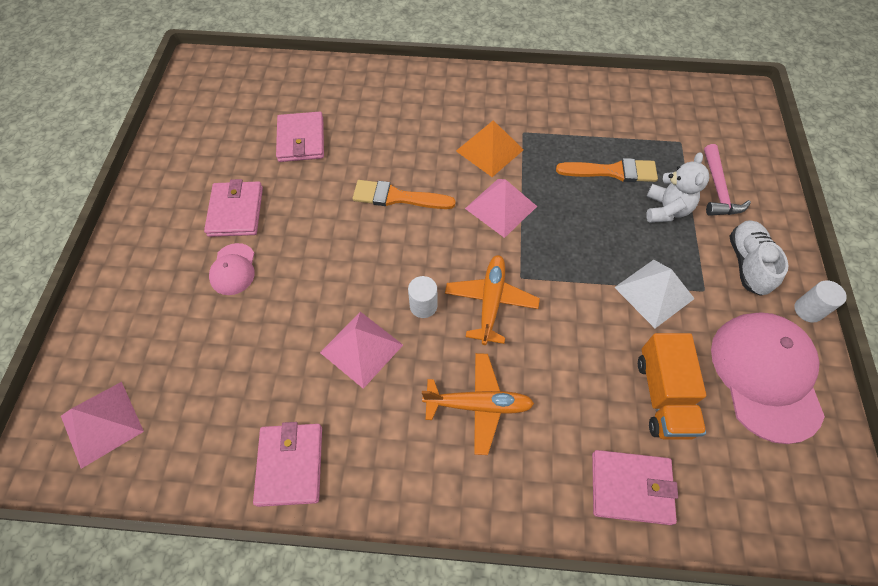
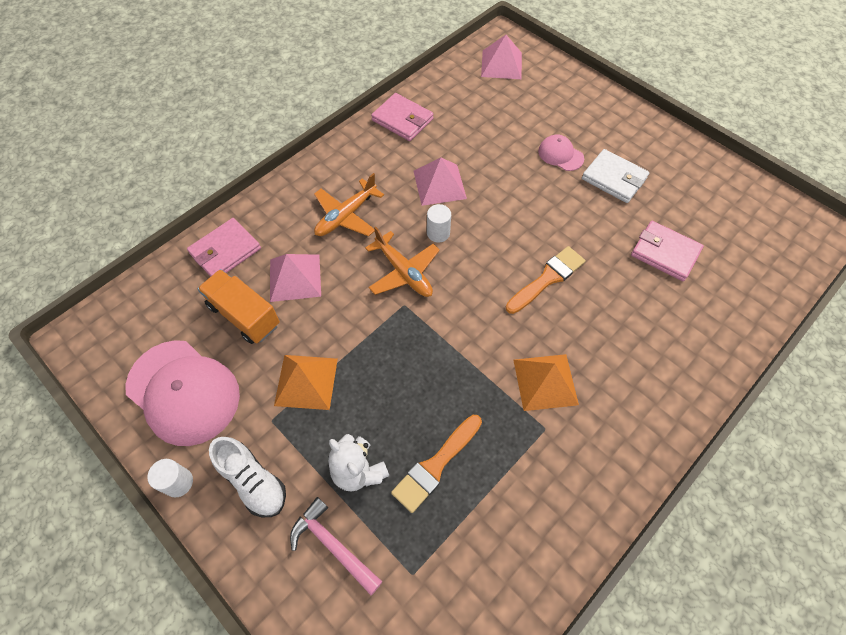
camera: 130 degrees right, 0 degrees up
pink wallet [204,179,263,237] -> white wallet [582,149,649,203]
pink pyramid [465,179,537,238] -> pink pyramid moved to [270,254,321,302]
white pyramid [614,260,695,328] -> orange pyramid [274,355,338,410]

